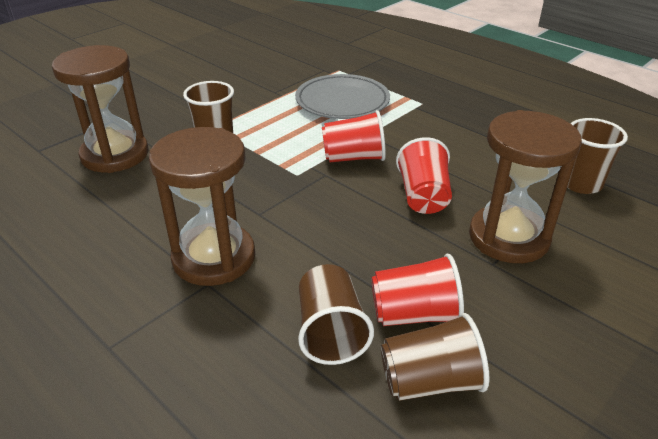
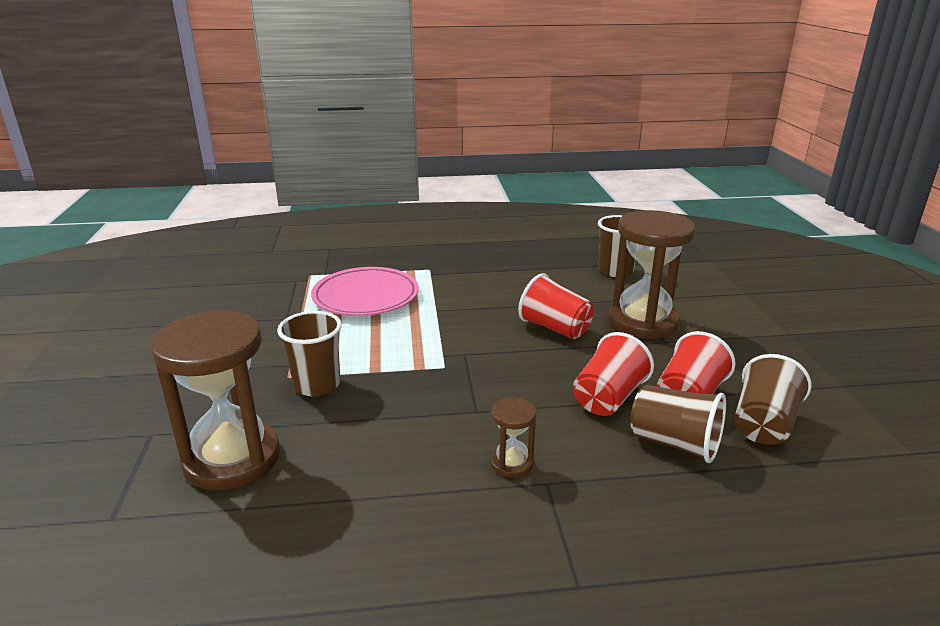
camera: 50 degrees left, 10 degrees down
brown hourglass [149,127,255,286] -> brown hourglass [491,397,537,478], size x0.45
grey plate [295,74,390,119] -> pink plate [311,267,419,316]
red cup [322,110,386,163] -> red cup moved to [573,332,654,416]

